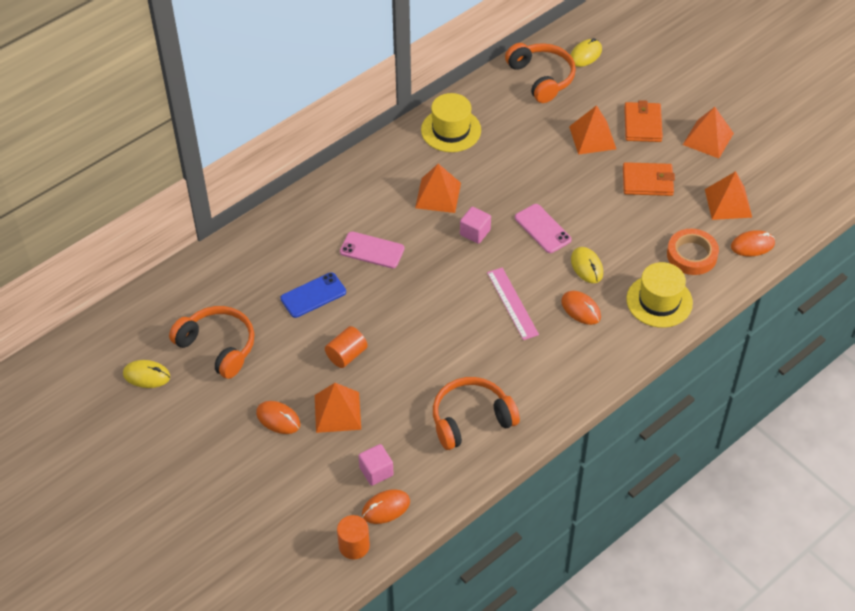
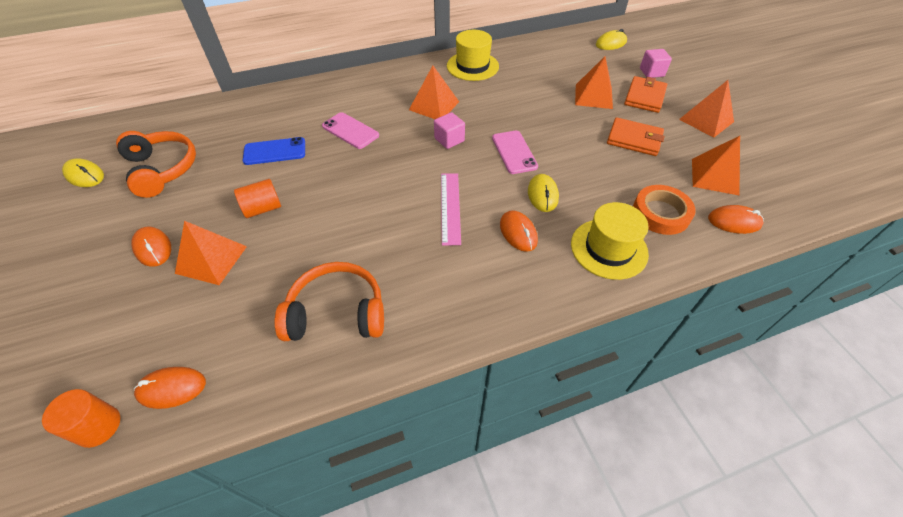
camera: 20 degrees right, 0 degrees up
pink cube [359,444,394,486] -> pink cube moved to [640,49,672,78]
orange headphones [505,43,576,103] -> none

